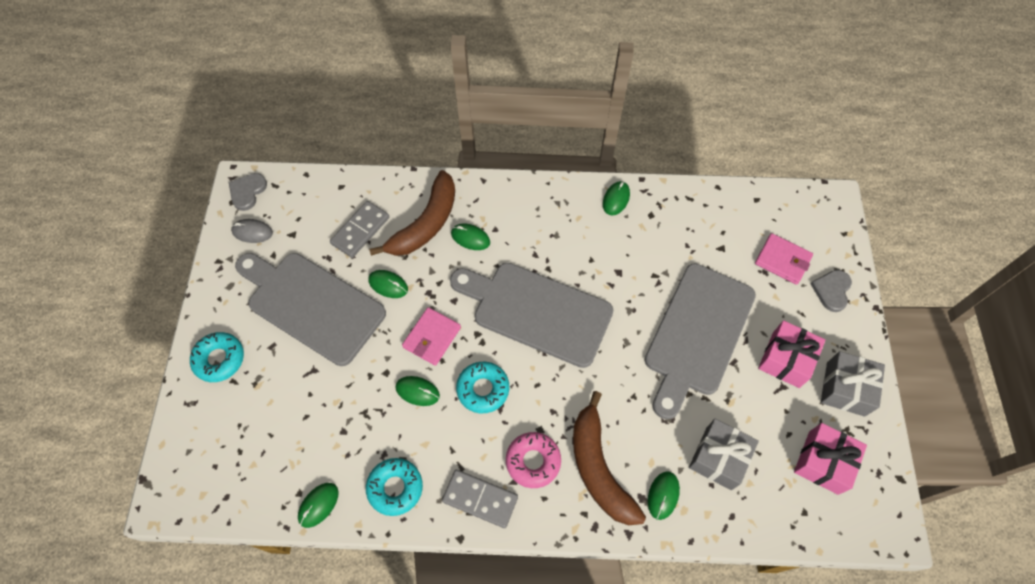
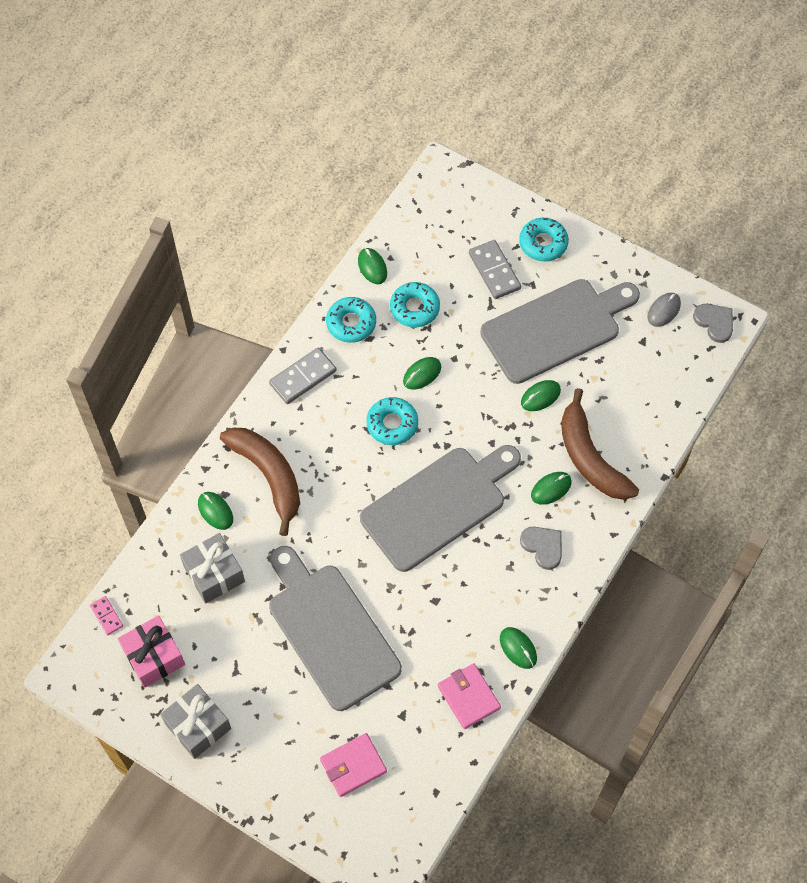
camera: 120 degrees right, 0 degrees up
grey domino [330,201,389,258] -> grey domino moved to [469,240,521,299]
pink wallet [402,307,461,366] -> pink wallet moved to [438,663,501,729]
pink donut [506,432,561,488] -> none
brown banana [573,391,646,525] -> brown banana turned 45 degrees clockwise [220,428,300,536]
pink gift [758,320,825,388] -> none
grey heart [811,270,852,312] -> grey heart moved to [520,527,562,570]
none -> pink domino [90,596,123,635]
none -> turquoise donut [390,282,440,327]

